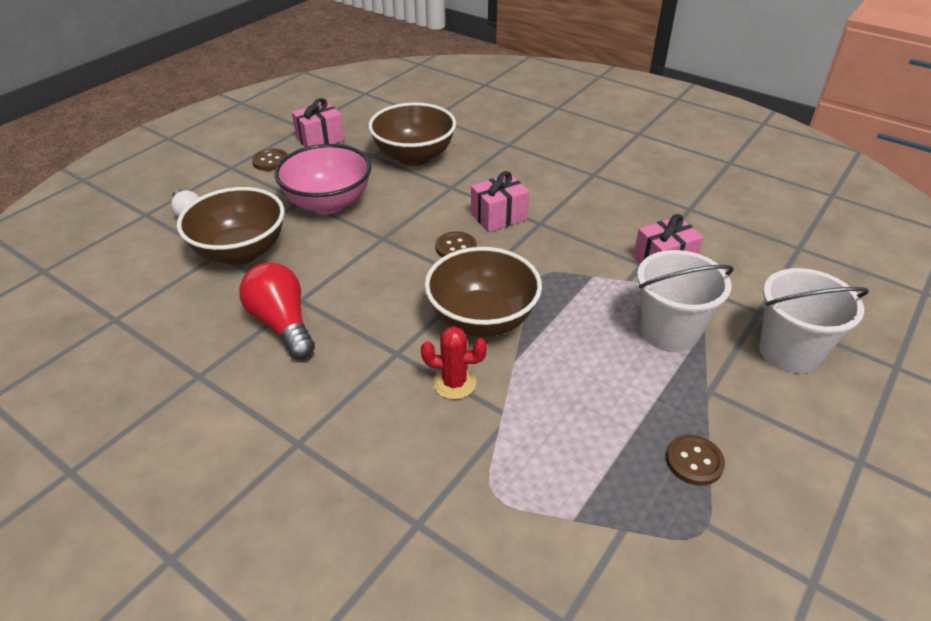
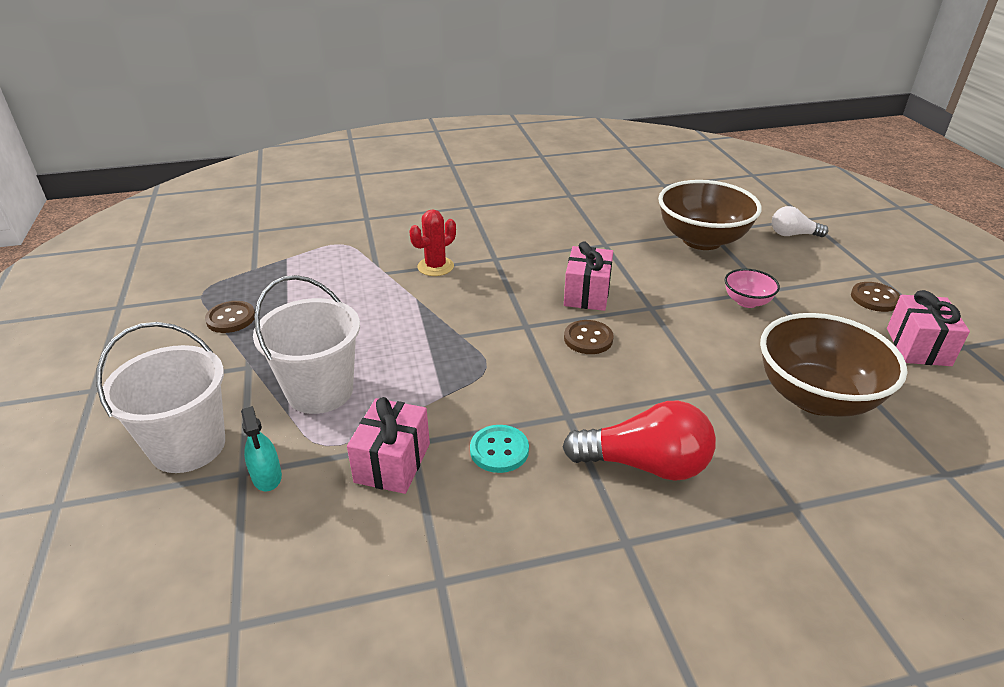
camera: 130 degrees right, 5 degrees down
red light bulb [239,262,315,359] -> red light bulb moved to [562,401,716,481]
pink bowl [274,144,372,214] -> pink bowl [725,269,780,308], size x0.47
brown bowl [424,247,542,337] -> none
pink gift [471,171,529,232] -> pink gift moved to [564,241,613,311]
none -> turquoise spray bottle [241,406,282,492]
none -> turquoise button [470,425,529,473]

